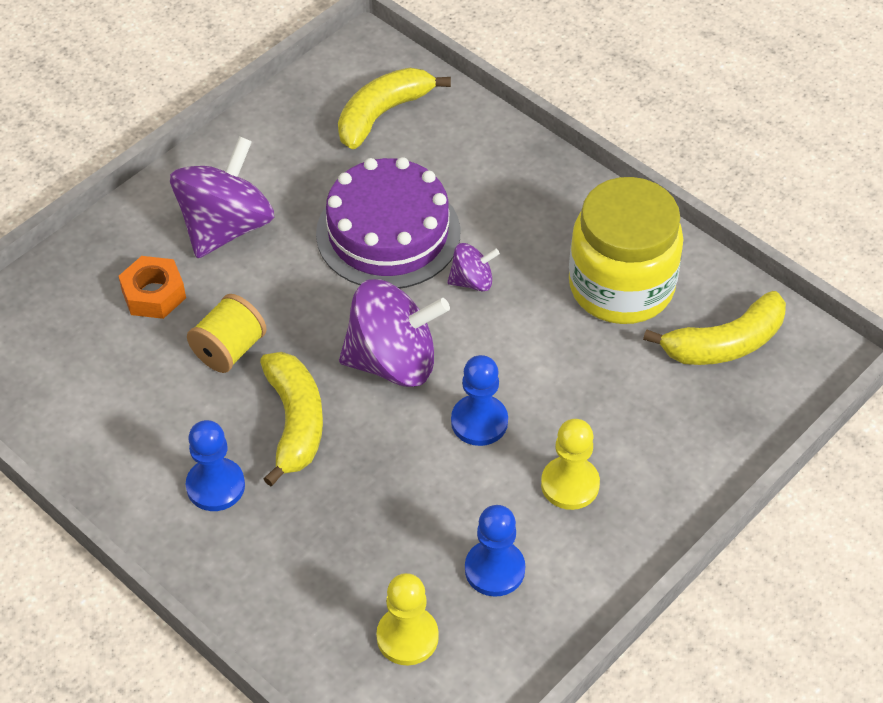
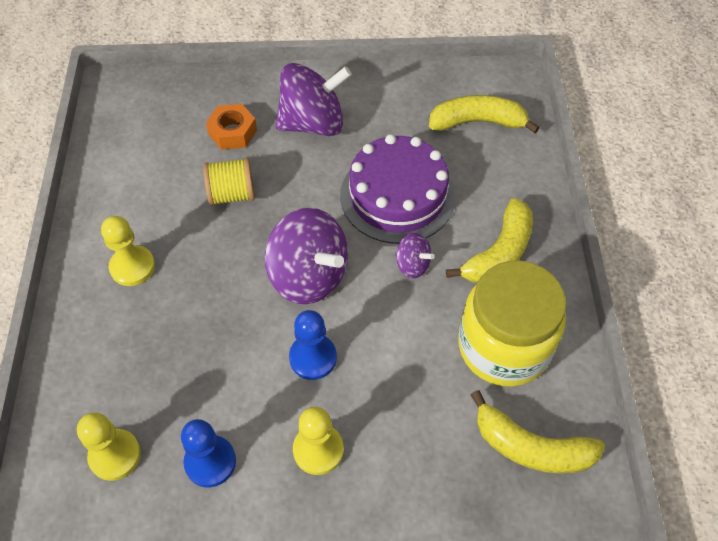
camera: 45 degrees right, 5 degrees up
blue pawn [186,420,245,511] -> yellow pawn [101,216,155,286]
yellow banana [260,352,323,486] -> yellow banana moved to [446,198,533,283]

